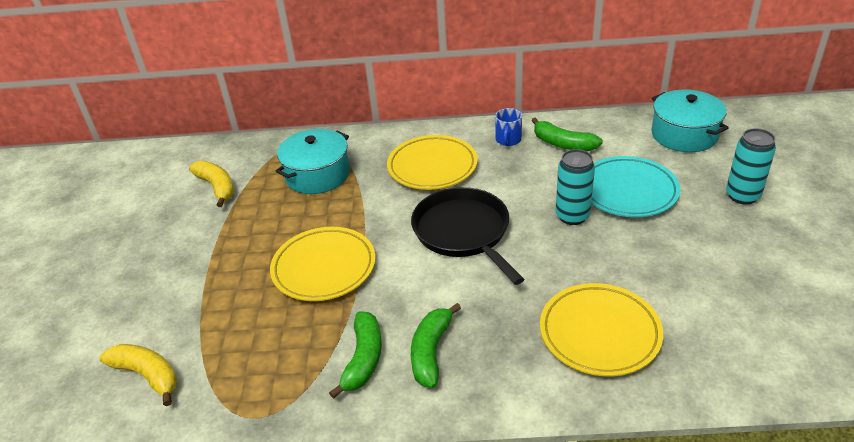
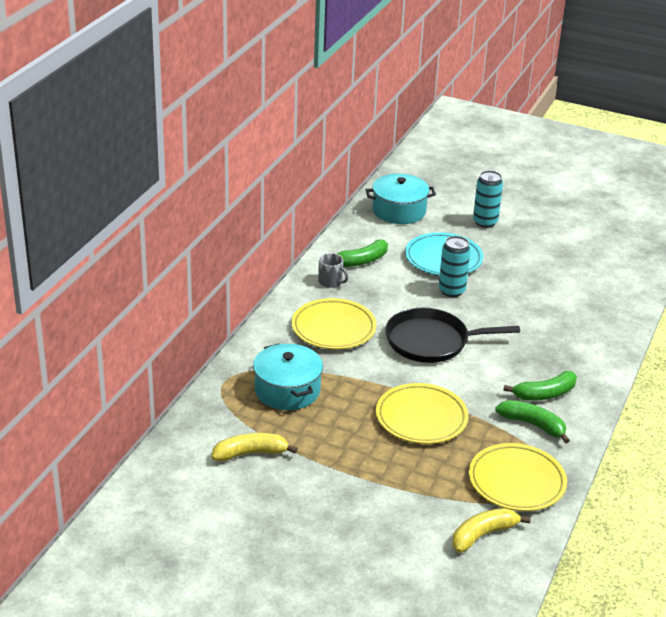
camera: 70 degrees left, 5 degrees down
green banana [411,303,461,388] -> green banana turned 60 degrees counterclockwise [503,371,577,401]
blue mug [495,108,522,146] -> grey mug [318,253,348,288]
yellow plate [540,283,663,377] -> yellow plate moved to [469,443,567,511]

